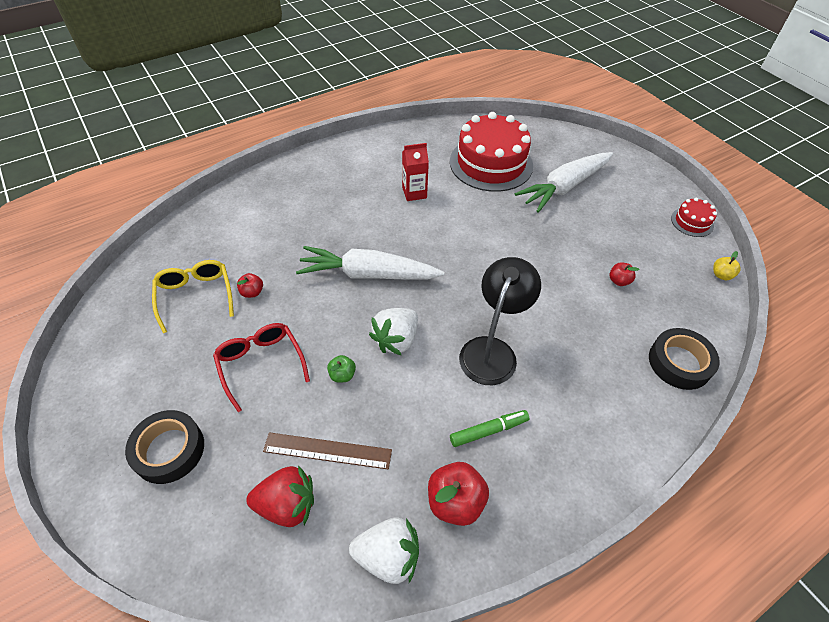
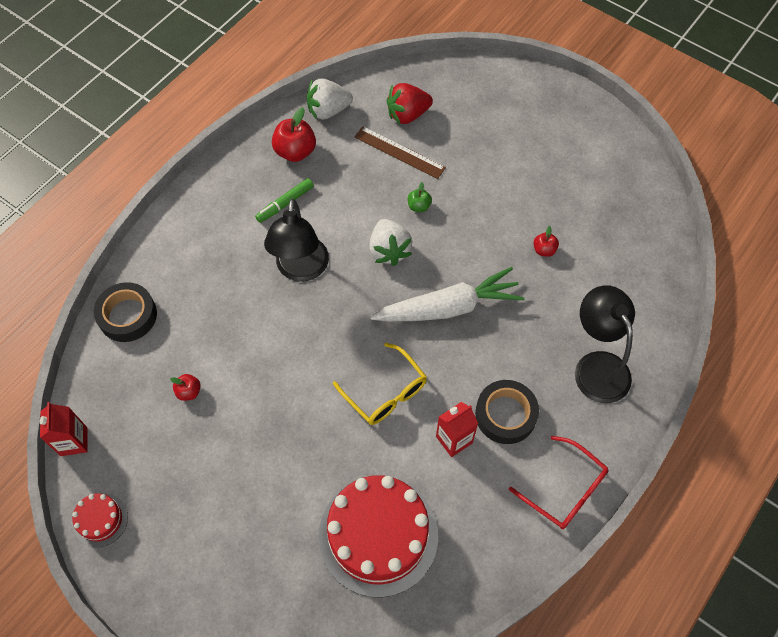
camera: 160 degrees right, 10 degrees up
black tape [125,410,204,484] -> black tape moved to [475,380,539,444]
yellow glasses [152,260,234,333] -> yellow glasses moved to [333,343,427,425]
red glasses [213,323,310,412] -> red glasses moved to [509,436,608,529]
brown ruler [263,432,392,469] -> brown ruler turned 45 degrees clockwise [354,126,446,179]
white strawberry [369,308,418,355] -> white strawberry turned 150 degrees clockwise [369,219,412,266]
white carrot [515,152,613,213] -> none
yellow apple [713,251,741,280] -> red carton [40,402,88,456]
none -> black lamp [575,285,635,403]

